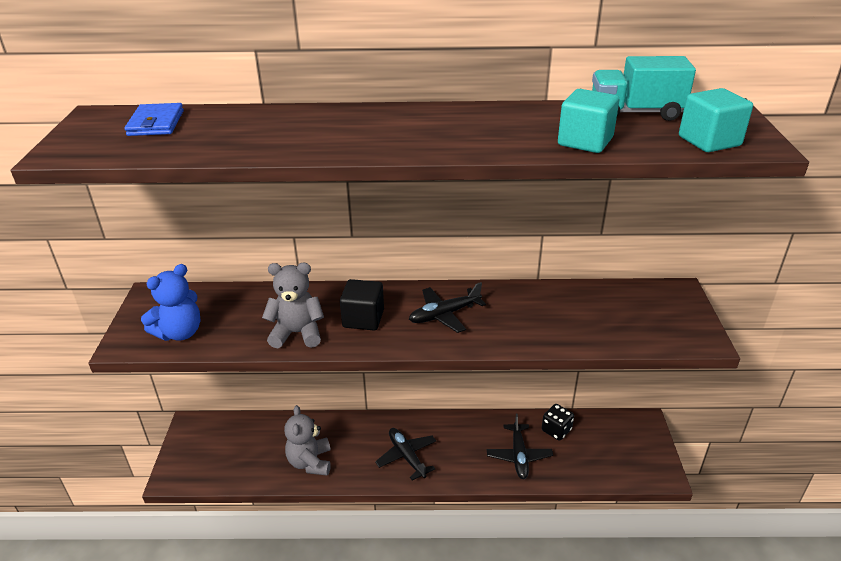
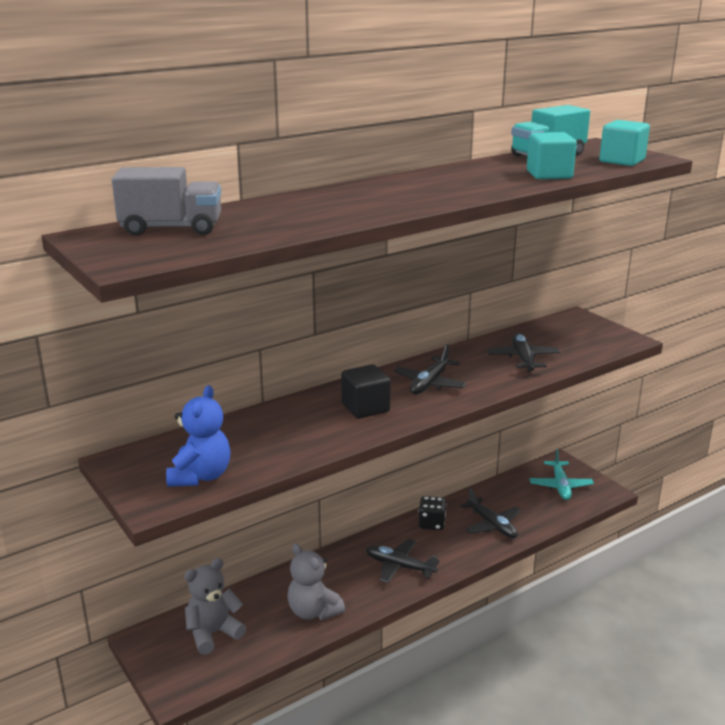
camera: 35 degrees left, 10 degrees down
blue wallet [124,103,184,136] -> grey truck [112,167,221,236]
grey teddy bear [262,263,324,348] -> grey teddy bear moved to [184,558,246,655]
black dice [542,404,574,441] -> black dice moved to [419,496,446,530]
none -> black plane [487,333,560,372]
none -> turquoise plane [530,449,594,500]

